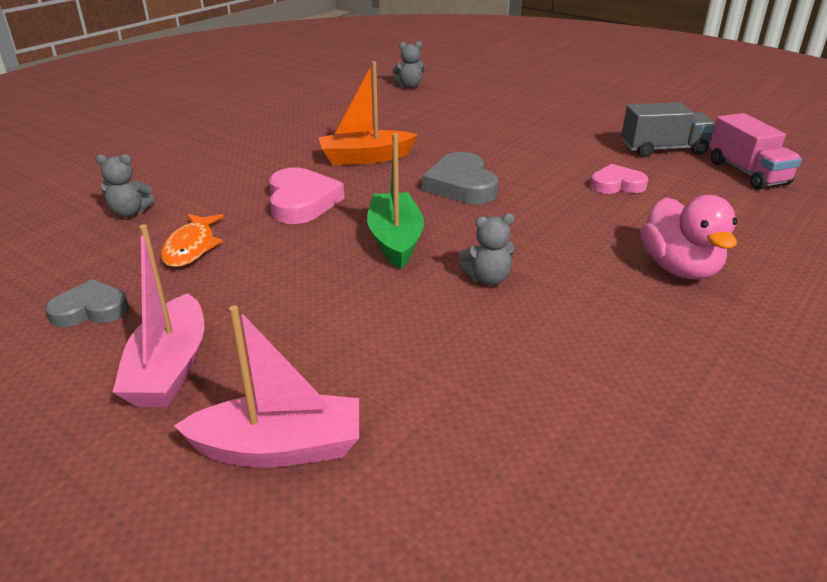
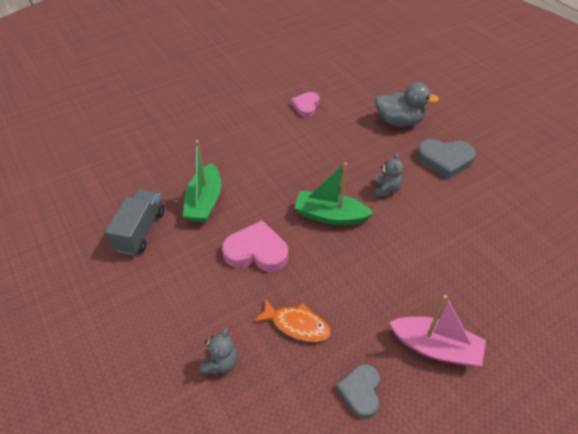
camera: 70 degrees left, 15 degrees up
pink boat [174,305,359,468] -> none
orange boat [318,61,418,165] -> green boat [183,140,221,223]
grey teddy bear [392,41,425,88] -> none
grey heart [422,152,498,204] -> grey heart moved to [416,139,476,179]
grey truck [622,102,715,157] -> grey truck moved to [105,189,164,255]
pink duck [640,195,737,279] -> grey duck [375,82,439,127]
pink truck [710,113,802,190] -> none

